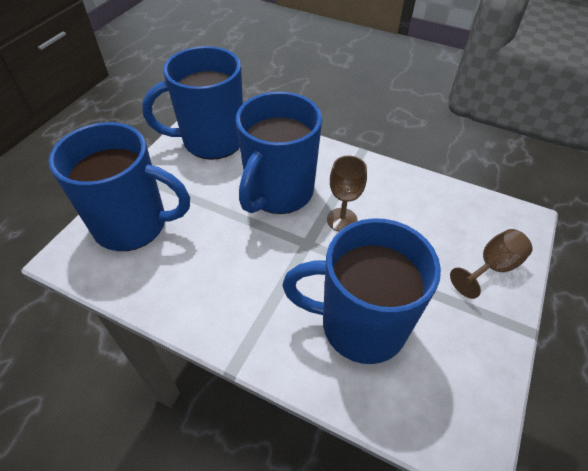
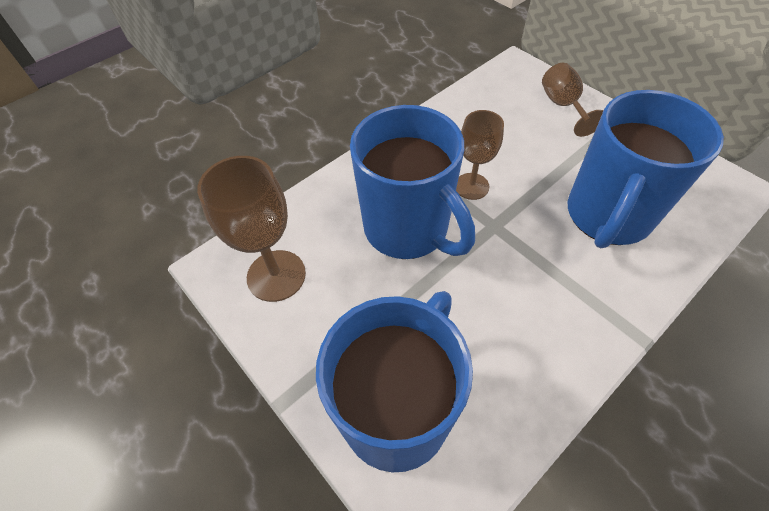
camera: 65 degrees left, 5 degrees up
blue mug [142,46,243,160] -> brown goblet [197,156,306,302]

